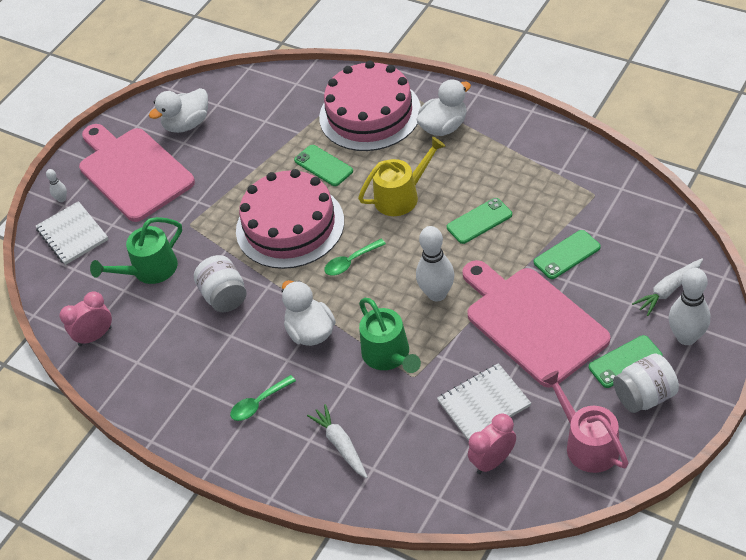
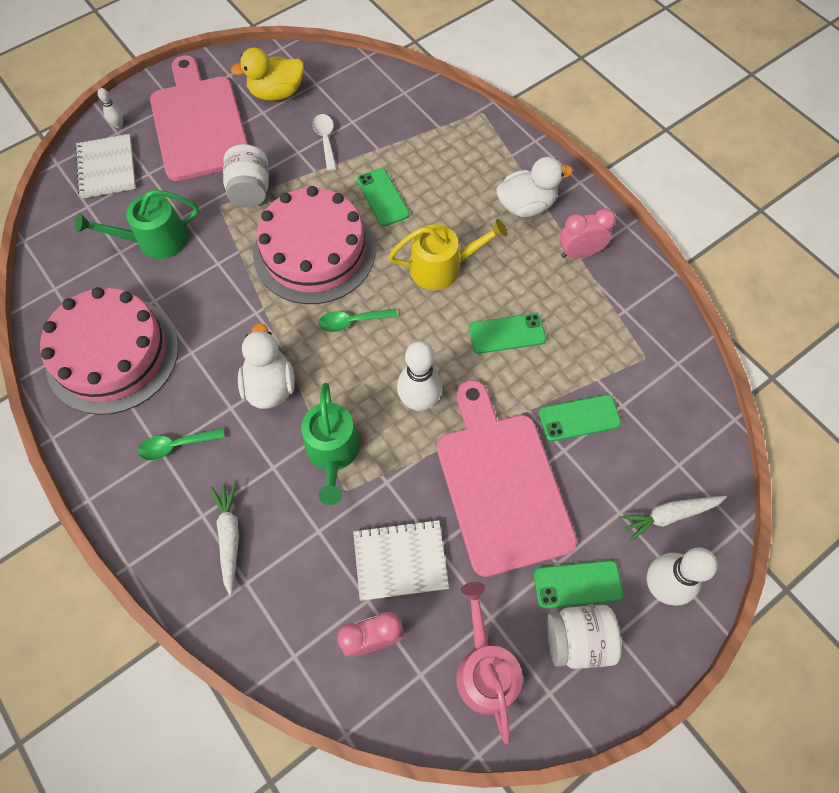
camera: 15 degrees right, 15 degrees up
pink clock [59,291,112,346] -> pink clock moved to [560,208,616,258]
white duck [149,88,208,133] -> yellow duck [231,48,304,101]
white jar [194,255,246,312] -> white jar moved to [223,144,269,207]
pink cake [319,60,421,151] -> pink cake moved to [40,287,179,415]
none -> white spoon [313,114,336,171]

